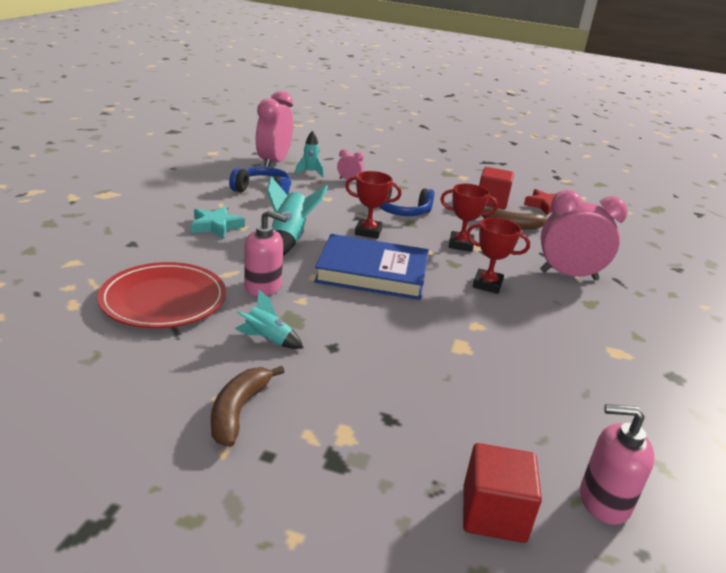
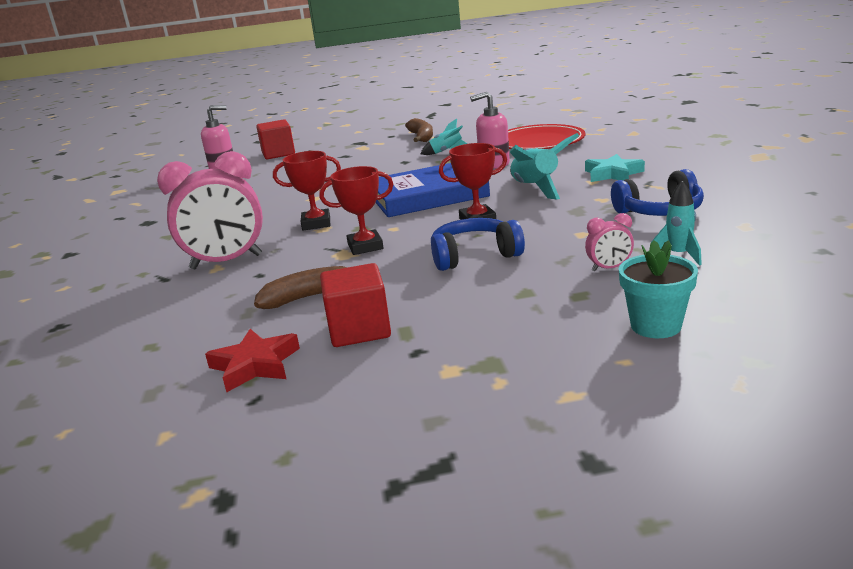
camera: 160 degrees right, 5 degrees down
pink clock [255,91,293,167] -> none
none -> turquoise flower pot [619,240,698,338]

